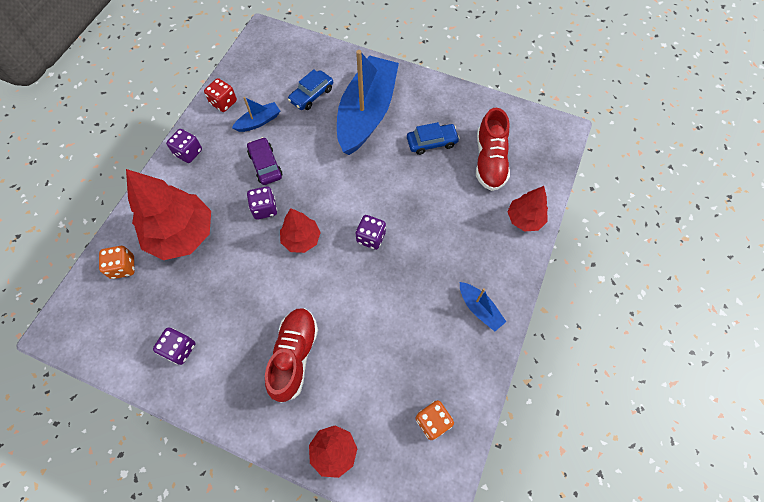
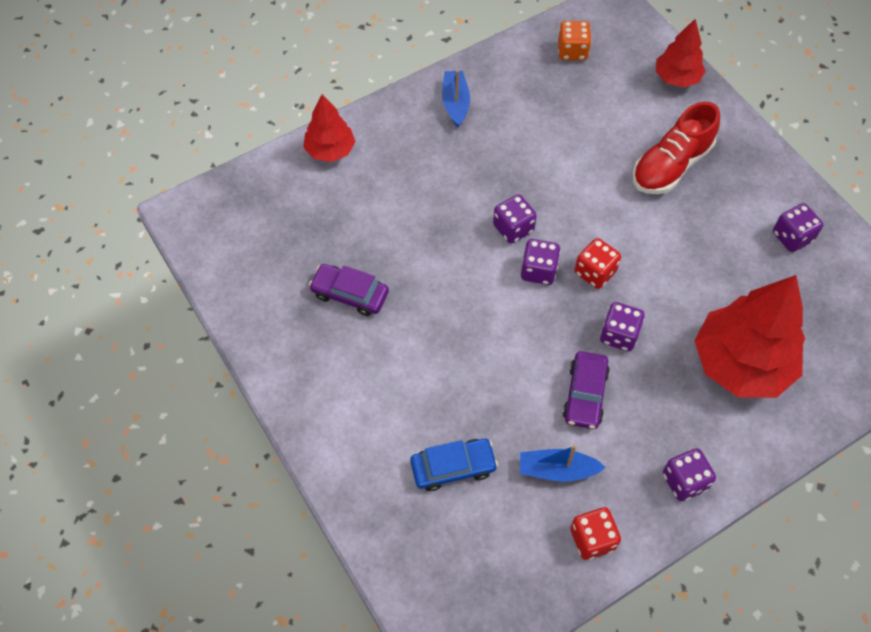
camera: 145 degrees left, 5 degrees down
orange dice [99,246,134,279] -> none
red tree [280,208,321,253] -> red dice [575,238,621,289]
blue boat [337,50,399,155] -> none
blue car [407,122,460,155] -> purple car [309,264,389,316]
red shoe [476,107,510,191] -> none
none -> purple dice [521,239,561,285]

